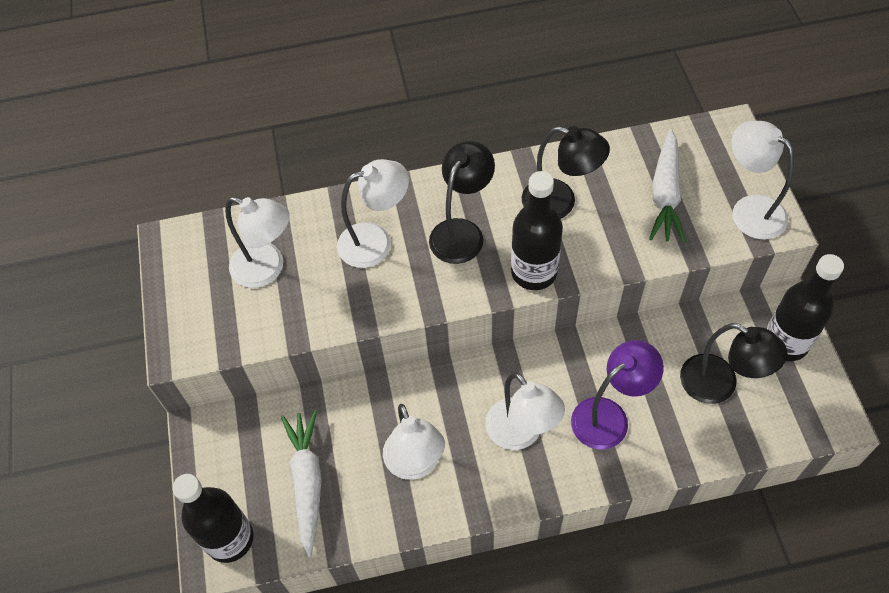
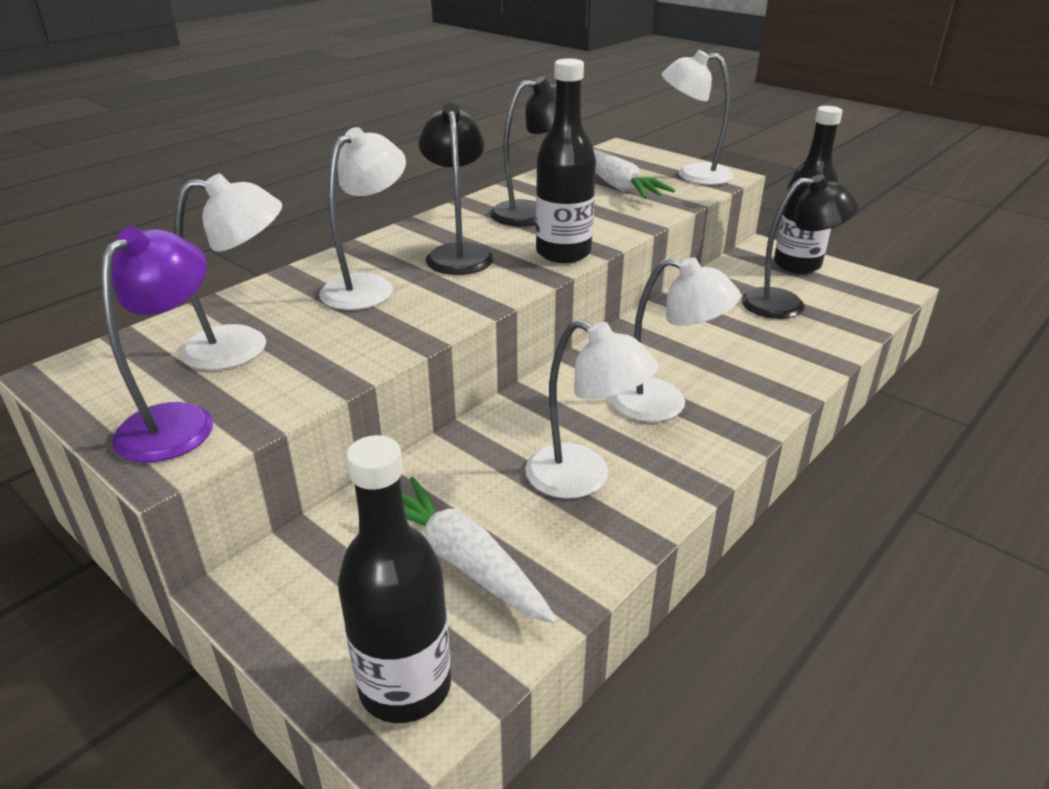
camera: 40 degrees left, 25 degrees down
purple lamp [571,340,664,450] -> purple lamp moved to [101,227,213,463]

